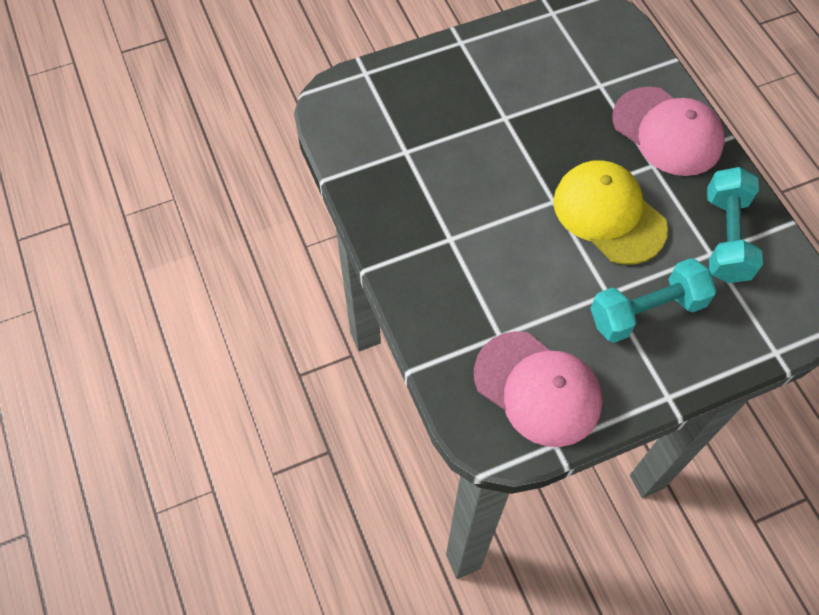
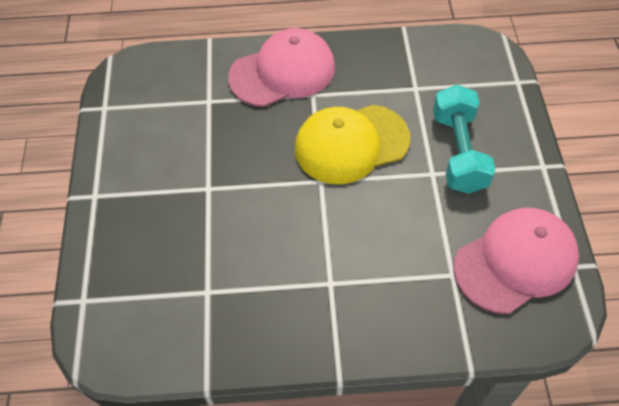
camera: 70 degrees left, 5 degrees down
turquoise dumbbell [707,167,763,283] -> none

